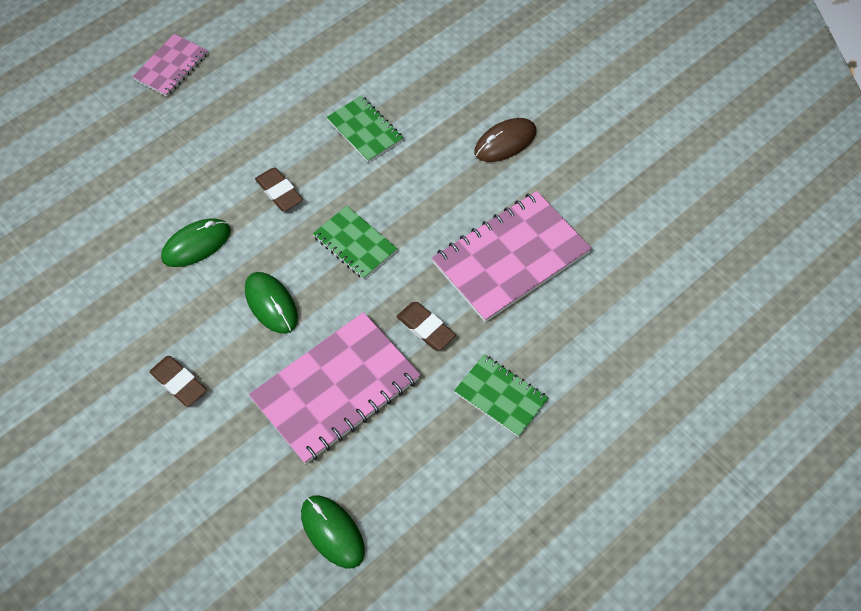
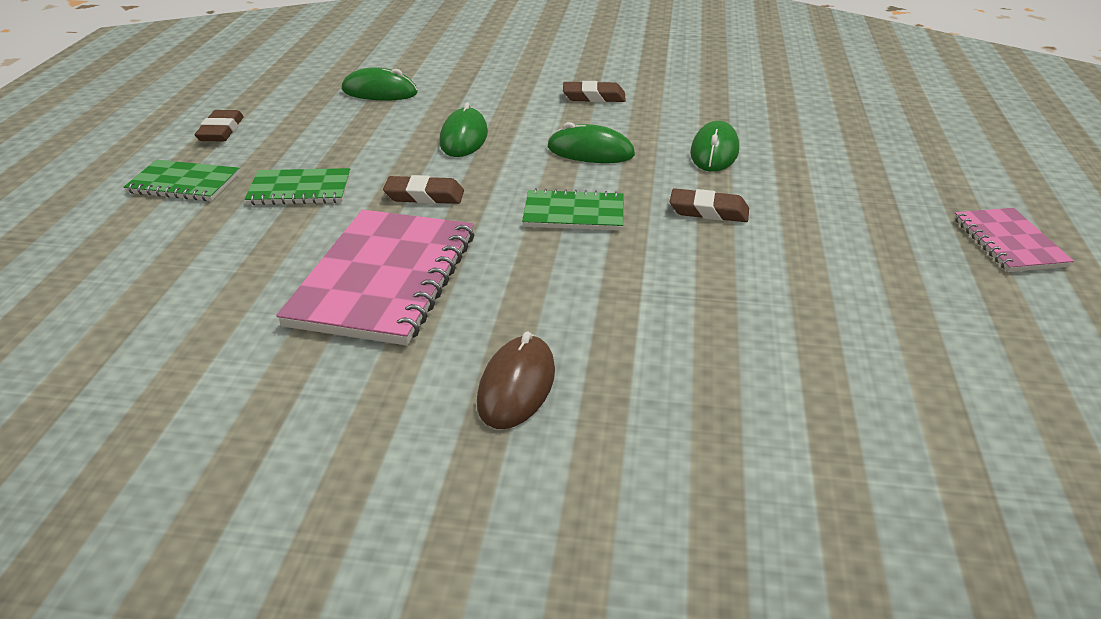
camera: 140 degrees right, 25 degrees down
pink notebook [249,312,420,464] -> green mouse [440,102,488,157]
green notebook [327,95,403,163] -> green notebook moved to [124,160,240,201]
none -> brown eraser [195,110,244,141]

